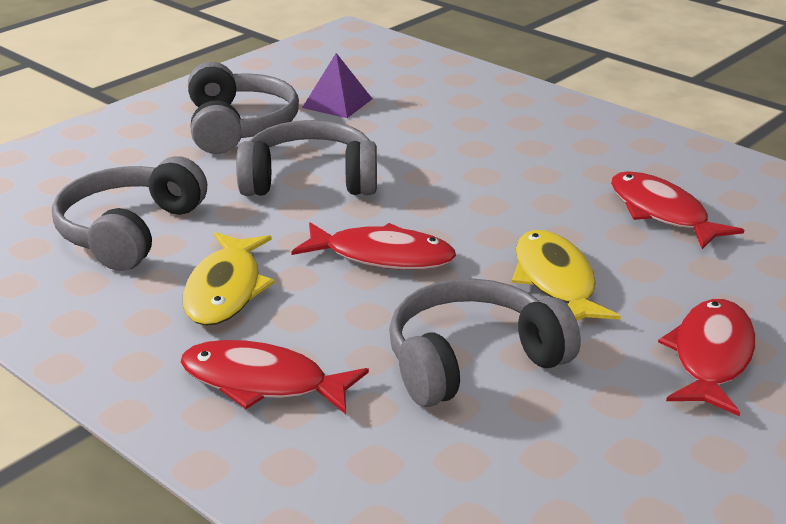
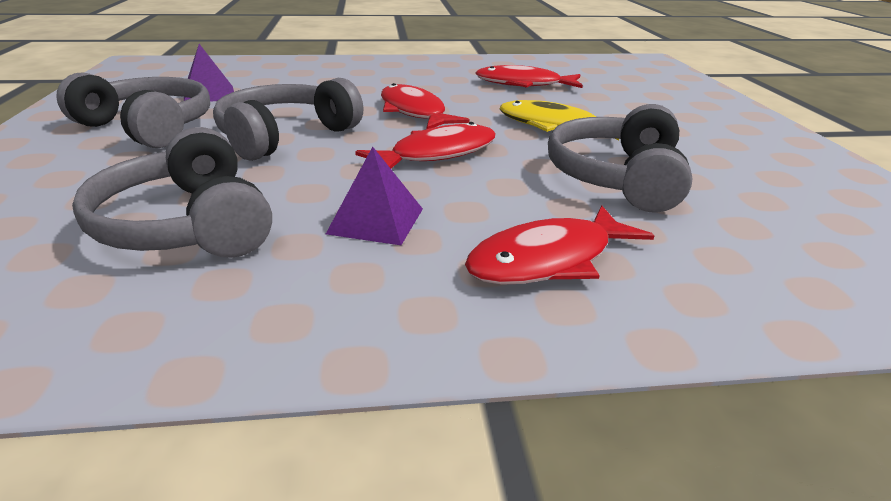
camera: 50 degrees left, 0 degrees up
yellow fish [183,232,275,326] -> purple pyramid [326,147,423,245]
red fish [658,299,755,416] -> red fish moved to [381,83,470,129]

